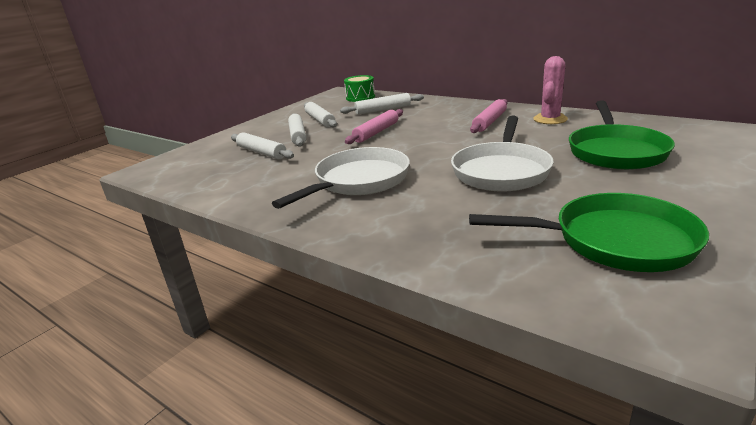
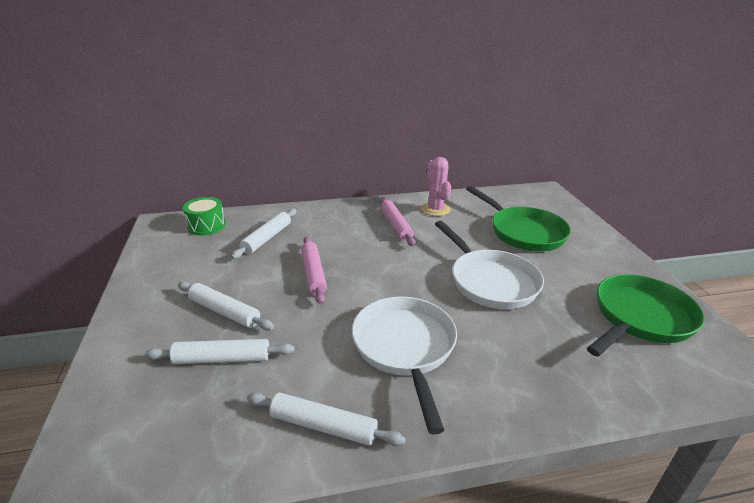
camera: 50 degrees left, 5 degrees up
white rolling pin [304,102,337,128] -> white rolling pin moved to [247,392,406,446]

